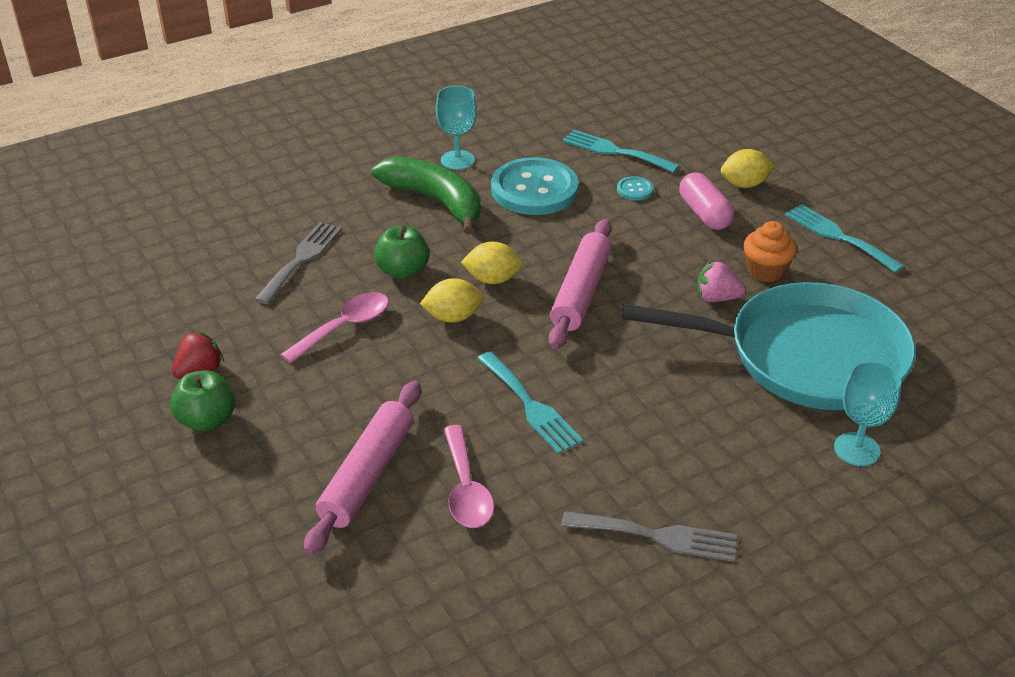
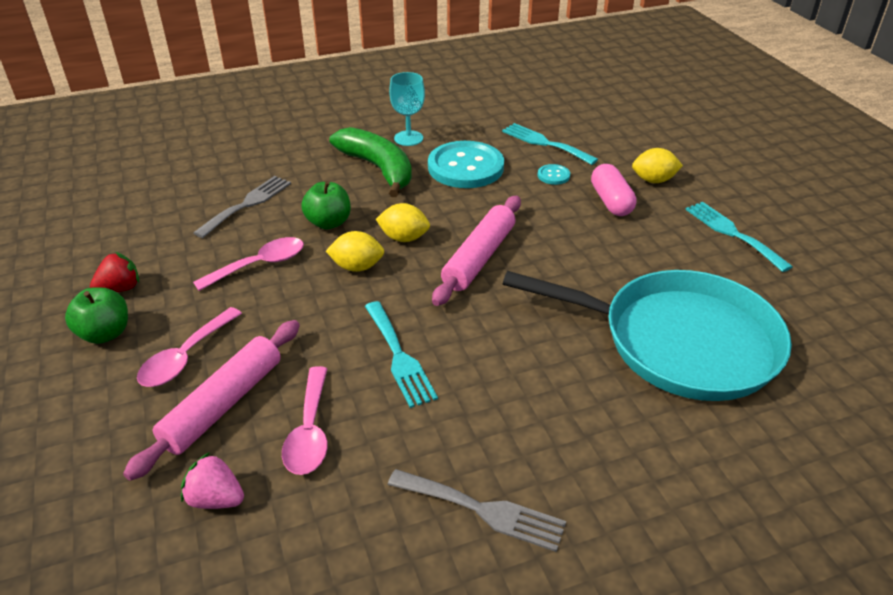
camera: 10 degrees right, 0 degrees up
pink strawberry [697,260,746,302] -> pink strawberry moved to [181,452,244,509]
orange cupcake [743,221,797,282] -> none
turquoise goblet [834,361,902,466] -> none
none -> pink spoon [137,307,242,387]

